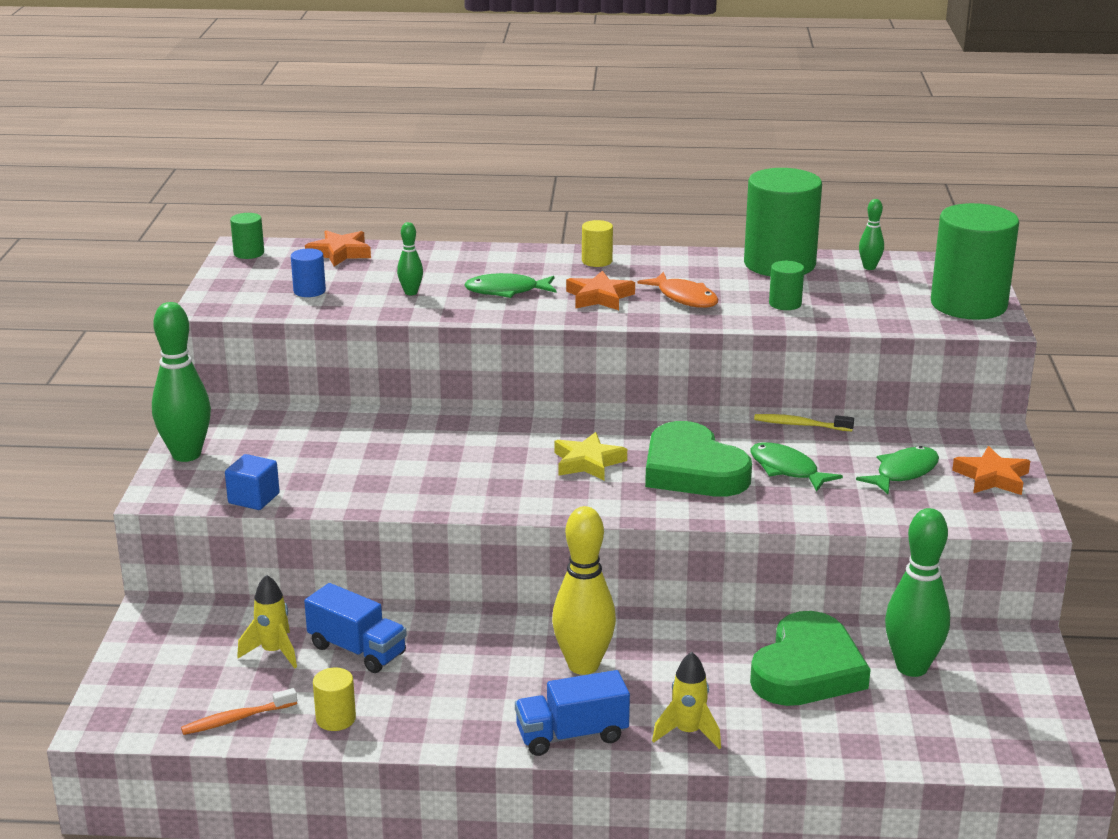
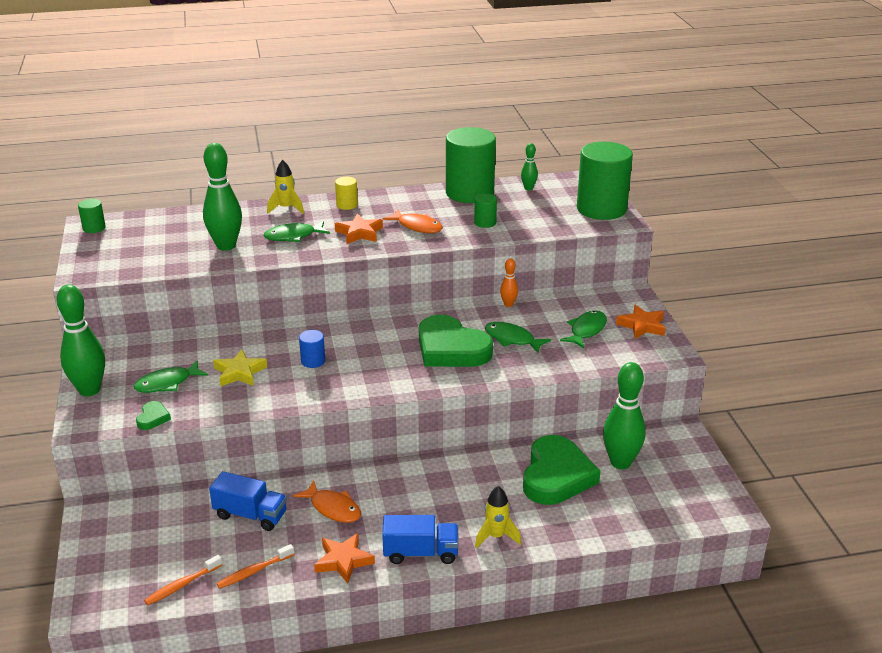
camera: 15 degrees left, 5 degrees up
blue cube [225,454,280,510] -> green heart [136,401,171,430]
yellow rocket [237,574,297,669] -> yellow rocket moved to [267,160,304,214]
blue cylinder [291,248,326,297] -> blue cylinder moved to [299,330,325,368]
orange star [305,230,371,267] -> orange star moved to [314,533,375,584]
yellow cylinder [313,668,356,731] -> orange toothbrush [216,544,294,589]
green bowling pin [397,222,423,295] -> green bowling pin [203,143,242,251], size x2.06
blue truck [515,670,630,756] -> blue truck turned 150 degrees counterclockwise [382,515,459,564]
yellow bowling pin [552,506,616,675] -> none
yellow star [554,432,627,480] -> yellow star moved to [213,349,267,387]
yellow toothbrush [754,414,854,431] -> orange bowling pin [500,258,518,307]
none -> green fish [134,360,208,393]
none -> orange fish [293,480,361,523]

